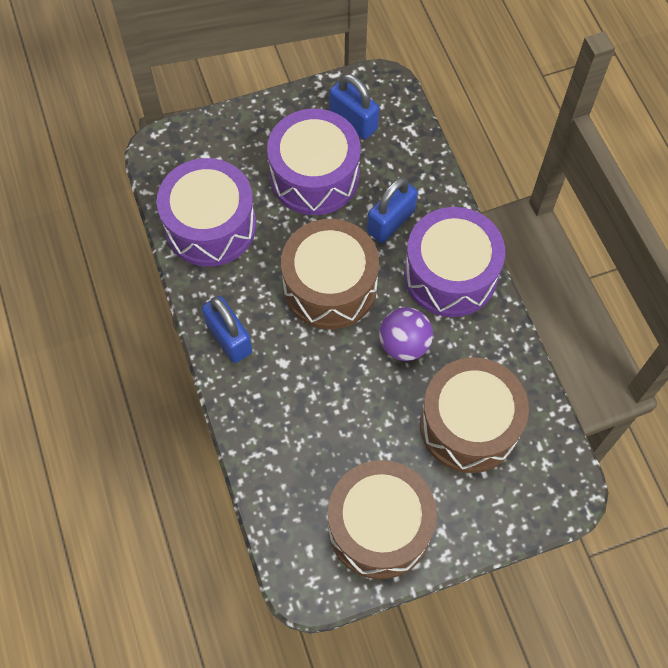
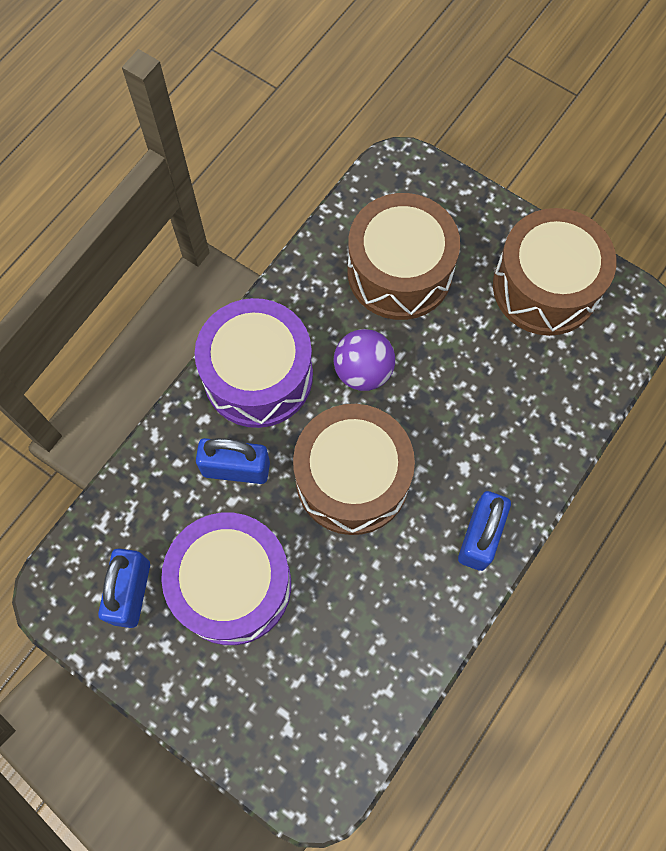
camera: 125 degrees left, 5 degrees up
purple drum [157,158,256,266] -> none

